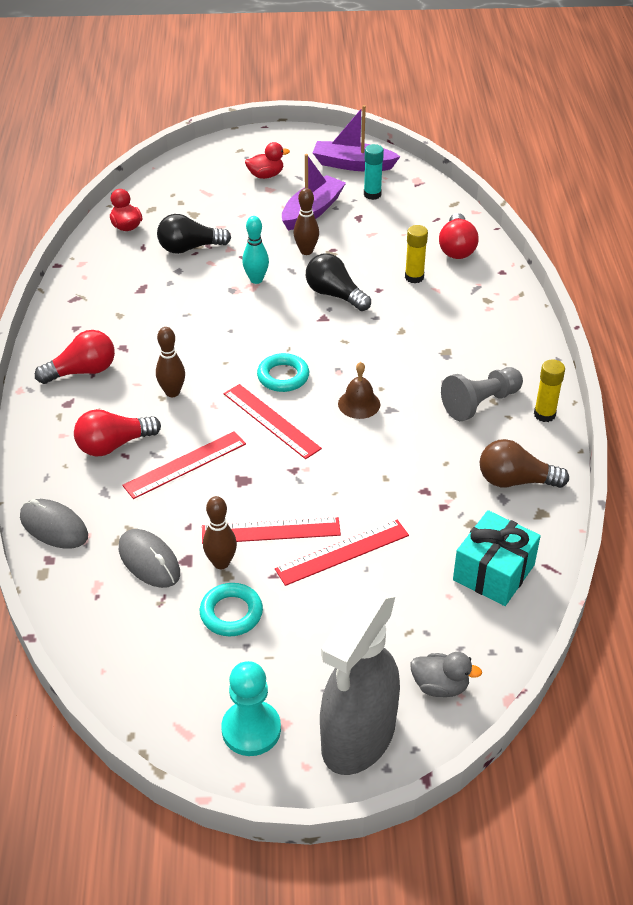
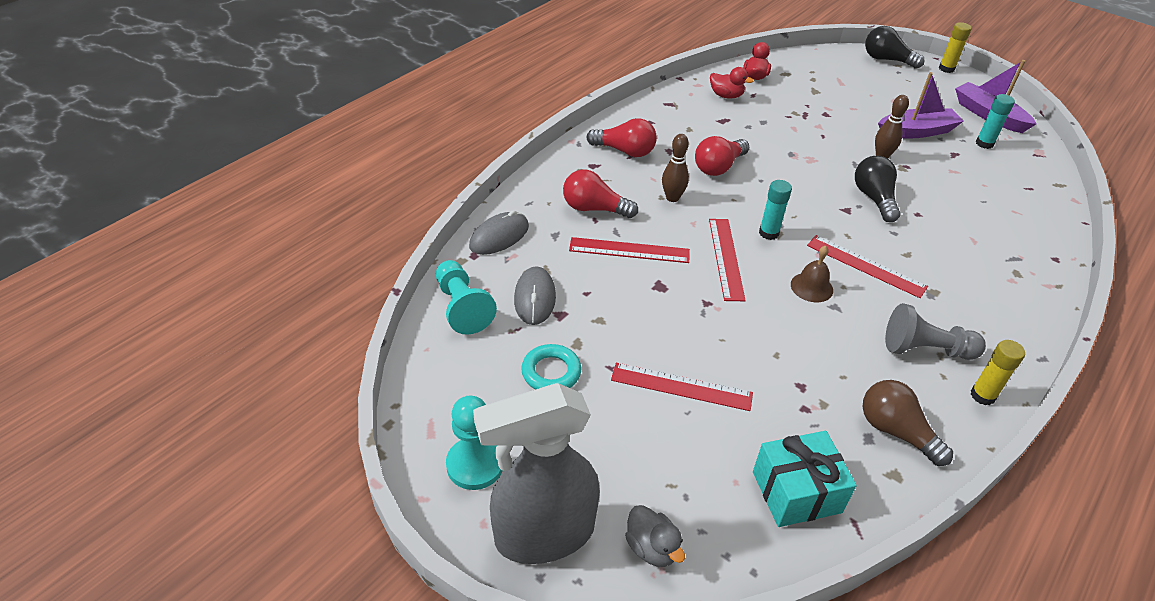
camera: 40 degrees right, 0 degrees up
grey mouse [20,499,88,549] -> grey mouse turned 60 degrees clockwise [469,210,529,255]
black light bulb [157,214,231,254] -> black light bulb moved to [865,26,924,69]
red ruler [202,517,341,544] -> red ruler moved to [807,235,928,298]
brown bowling pin [203,496,237,569] -> none
turquoise bowling pin [242,216,269,284] -> none
red duck [245,142,290,179] -> red duck moved to [710,67,753,99]
turquoise ring [257,353,309,392] -> turquoise glue stick [759,180,792,240]
yellow glue stick [405,225,428,283] -> yellow glue stick moved to [939,22,972,73]
red light bulb [439,213,478,259] -> red light bulb moved to [695,136,749,176]
none -> turquoise pawn [436,260,497,335]

